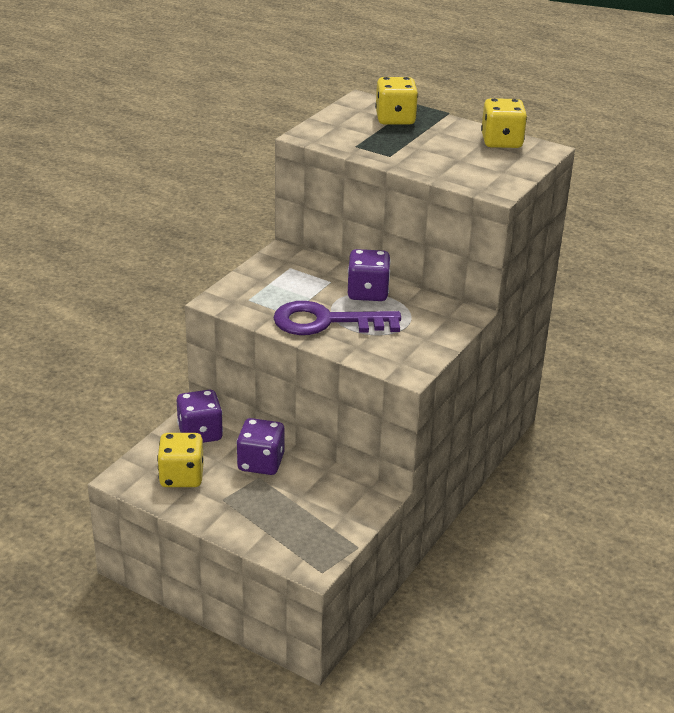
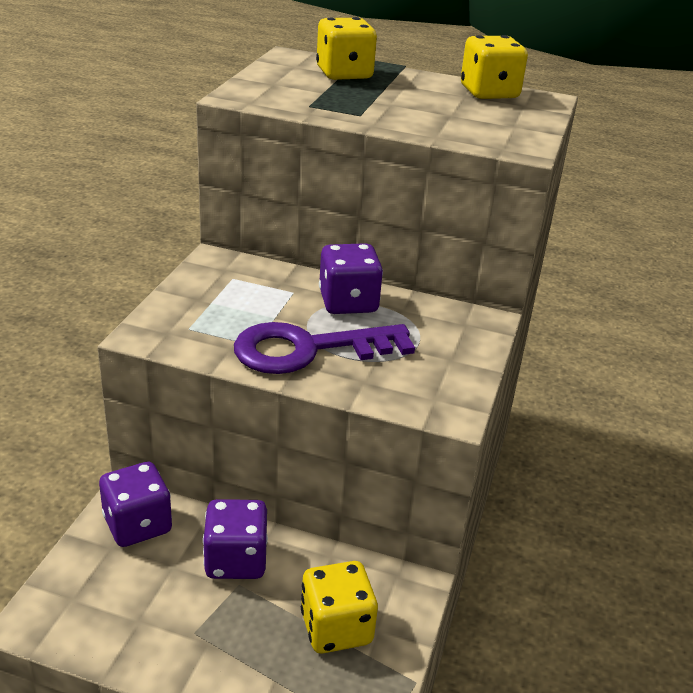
camera: 15 degrees left, 0 degrees up
yellow dice [157,433,204,487] -> yellow dice moved to [301,561,378,653]

